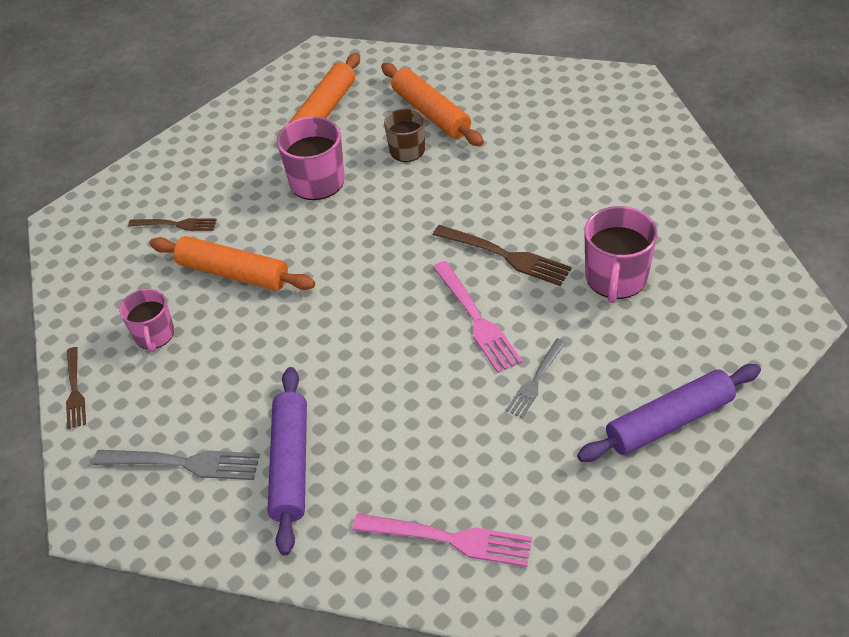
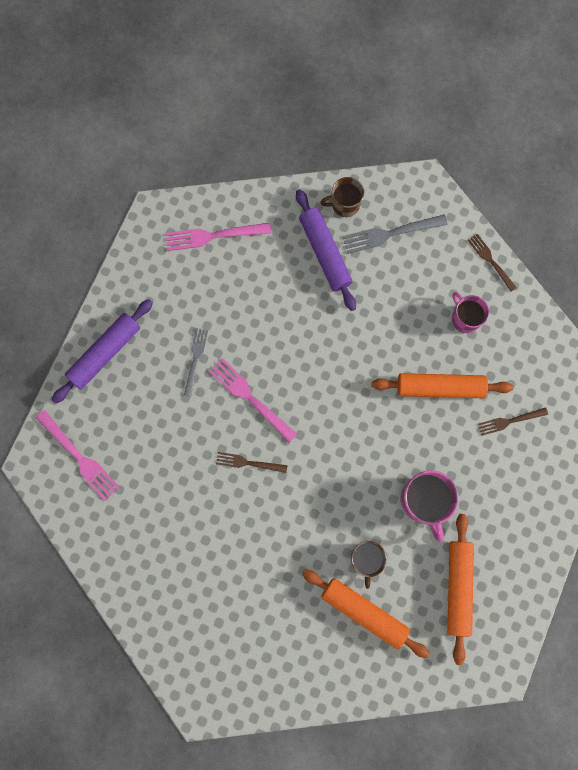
camera: 155 degrees right, 30 degrees up
brown fork [433,225,572,286] -> brown fork [216,452,288,473], size x0.64
pink mug [585,206,658,303] -> none
none -> pink fork [36,410,120,501]
none -> brown mug [320,177,364,217]

